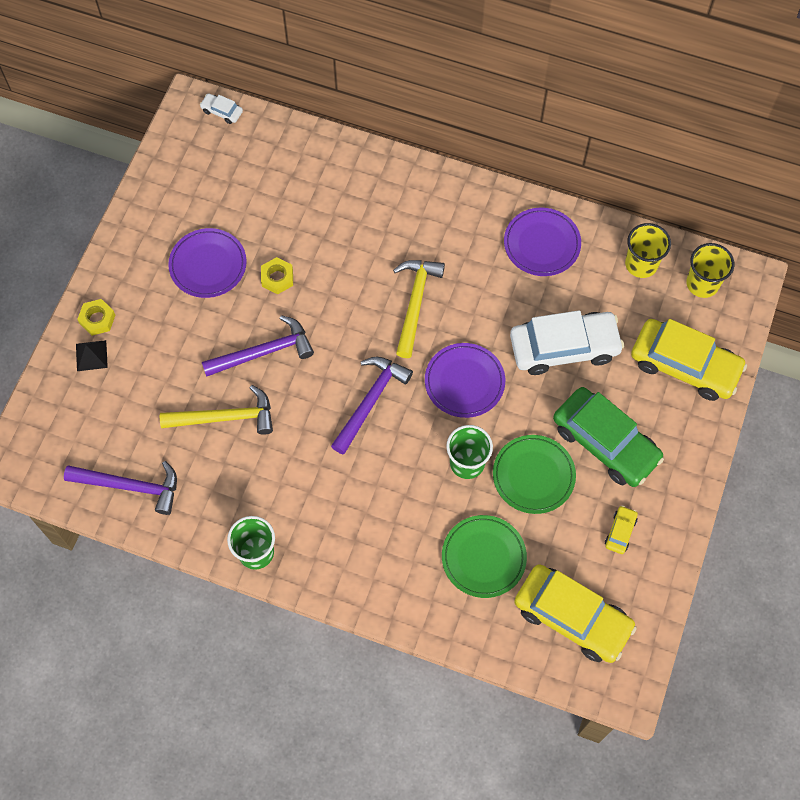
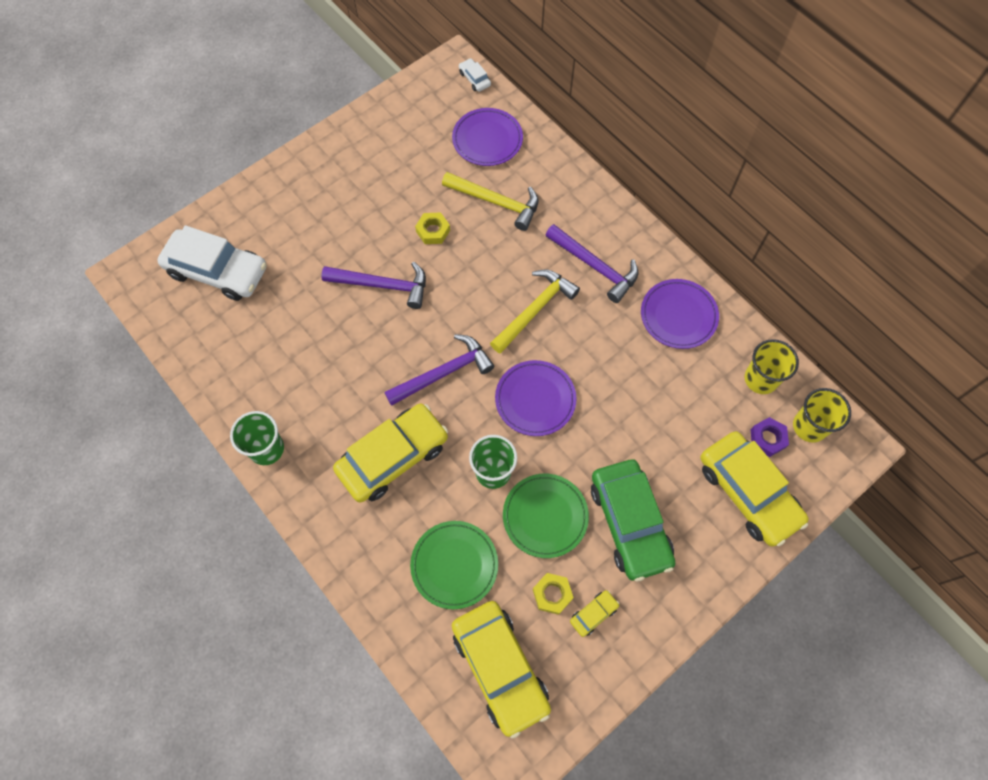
camera: 30 degrees right, 0 degrees up
purple hammer [64,461,177,515] -> purple hammer moved to [546,224,638,303]
black pyramid [76,340,108,371] -> none
yellow nut [77,299,115,336] -> yellow nut moved to [533,573,574,615]
yellow hammer [160,385,273,435] -> yellow hammer moved to [442,172,538,231]
purple plate [168,228,247,298] -> purple plate moved to [452,108,523,166]
white car [510,310,624,375] -> white car moved to [157,225,267,301]
none -> yellow car [333,403,448,503]
none -> purple nut [751,417,789,457]

